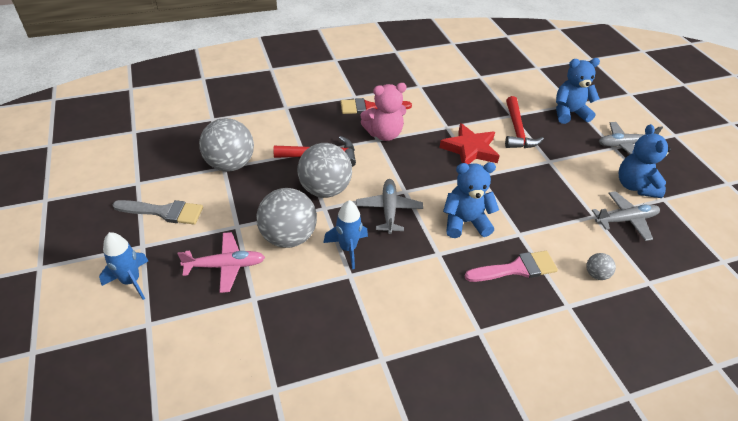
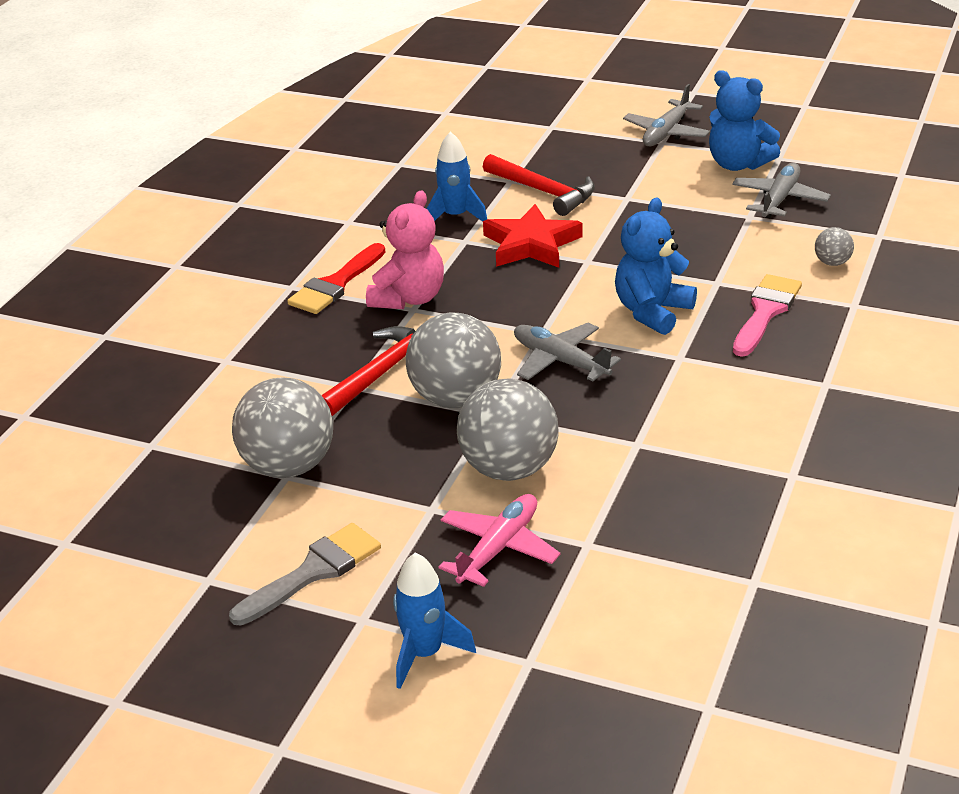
camera: 45 degrees left, 10 degrees down
blue rocket [323,200,368,269] -> blue rocket moved to [427,131,487,222]
blue teddy bear [556,58,600,124] -> none

